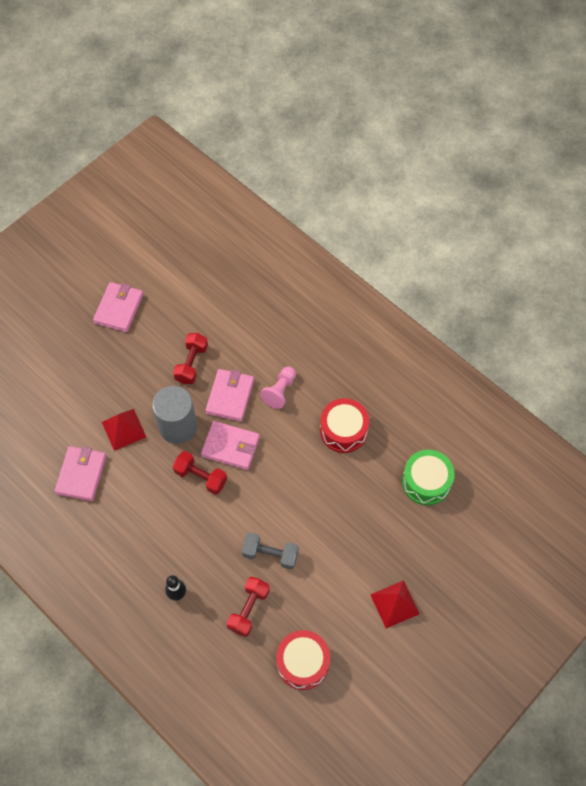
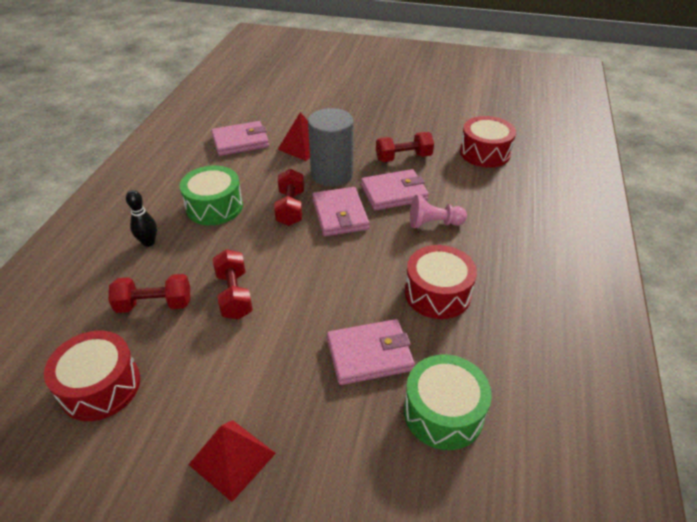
camera: 60 degrees right, 20 degrees down
pink wallet [93,282,143,332] -> pink wallet moved to [327,319,415,385]
grey dumbbell [242,532,299,570] -> red dumbbell [213,249,253,320]
none -> green drum [180,165,243,225]
none -> red drum [460,116,516,168]

